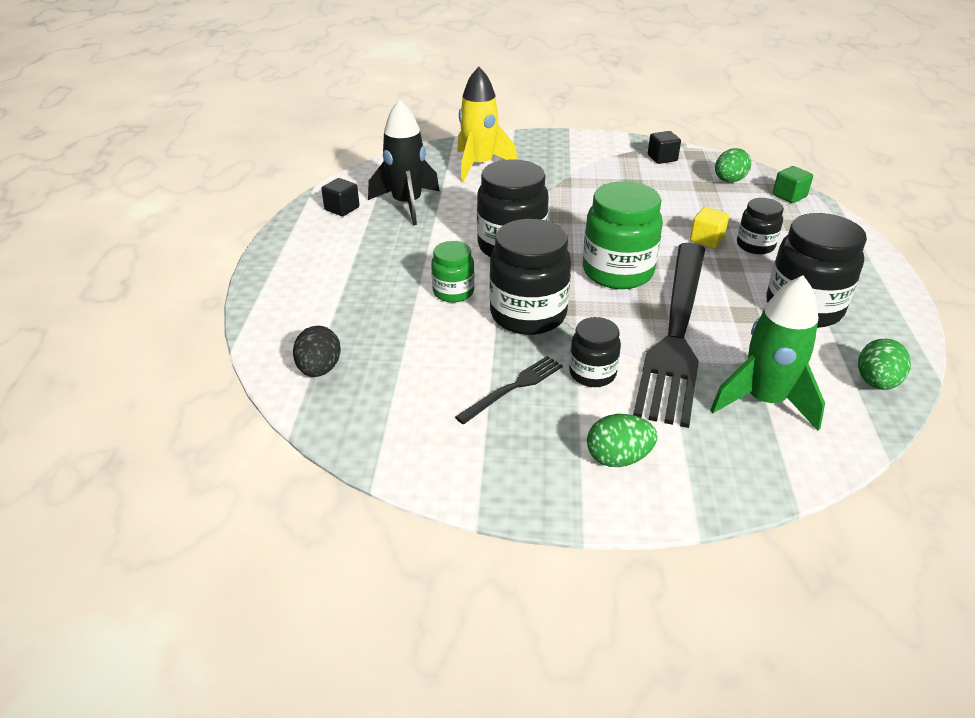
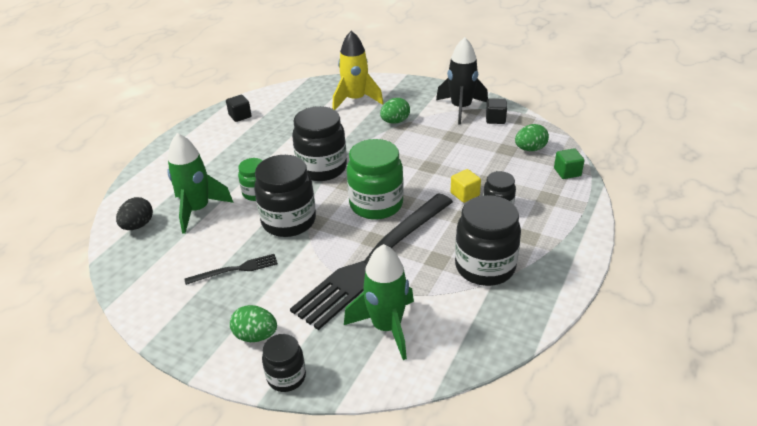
camera: 25 degrees right, 0 degrees up
black rocket [368,100,440,225] -> black rocket moved to [436,37,488,125]
black jar [569,317,621,387] -> black jar moved to [262,334,306,392]
green egg [858,339,911,390] -> green egg moved to [380,98,410,124]
none -> green rocket [167,133,234,234]

